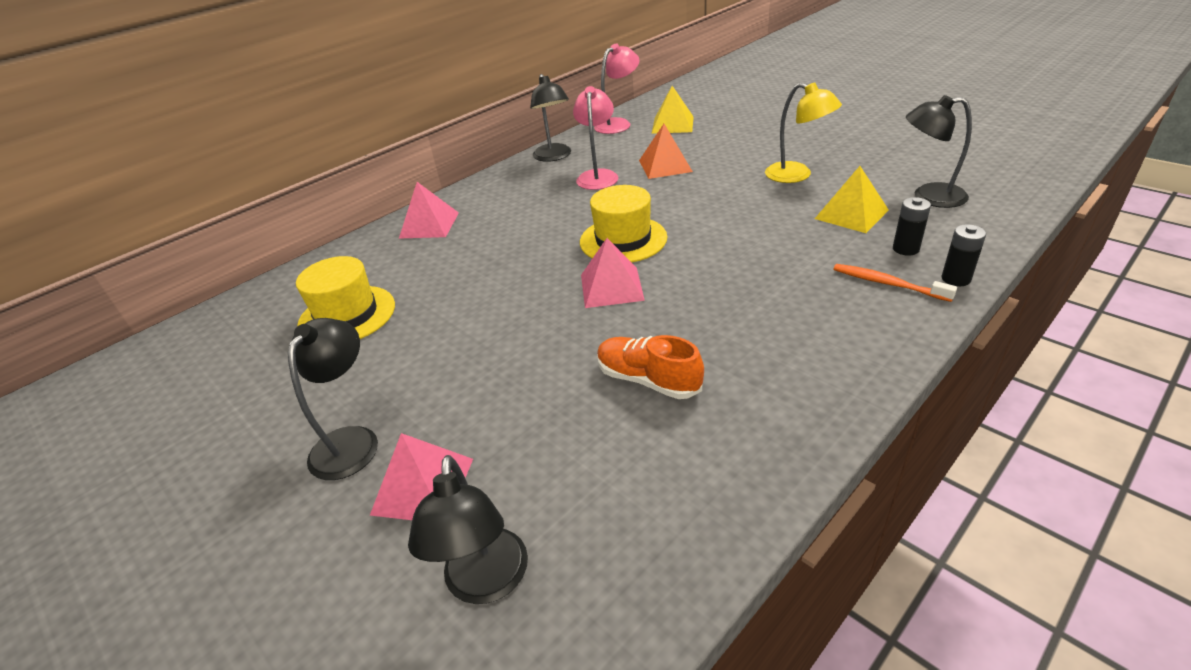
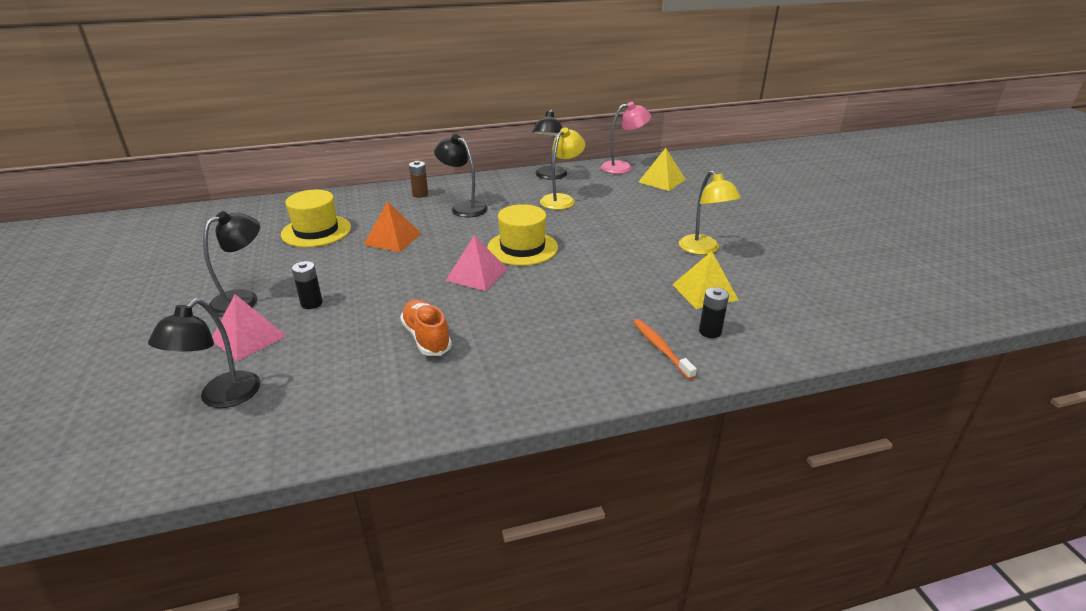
camera: 25 degrees right, 5 degrees down
pink pyramid [399,182,459,239] -> brown battery [409,161,428,198]
pink lamp [573,86,618,190] -> yellow lamp [540,127,585,210]
orange pyramid [639,124,693,179] -> orange pyramid moved to [364,201,422,252]
black lamp [906,95,972,208] -> black lamp moved to [434,134,488,217]
black battery [942,224,986,286] -> black battery moved to [292,261,323,309]

